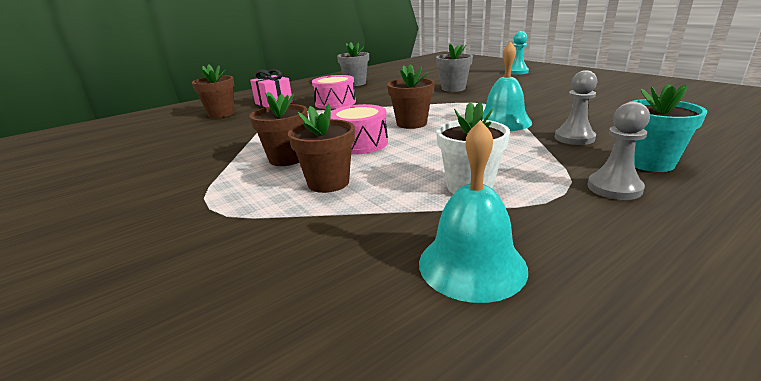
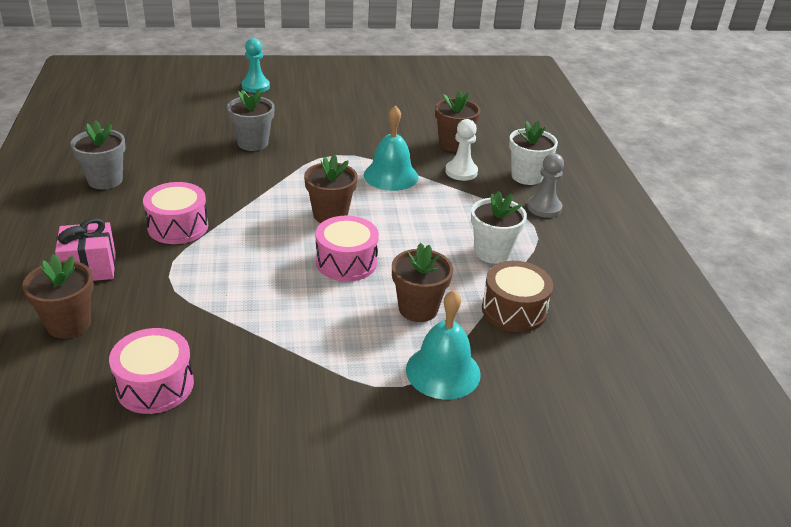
camera: 65 degrees left, 10 degrees up
brown flower pot [249,92,308,166] -> brown flower pot moved to [435,91,481,152]
turquoise bell [419,120,528,303] -> turquoise bell moved to [406,290,481,400]
grey pawn [555,70,597,145] -> white pawn [445,119,478,181]
turquoise flower pot [630,84,707,172] -> white flower pot [509,121,558,185]
none -> pink drum [109,328,194,414]
none -> brown drum [482,261,553,332]

